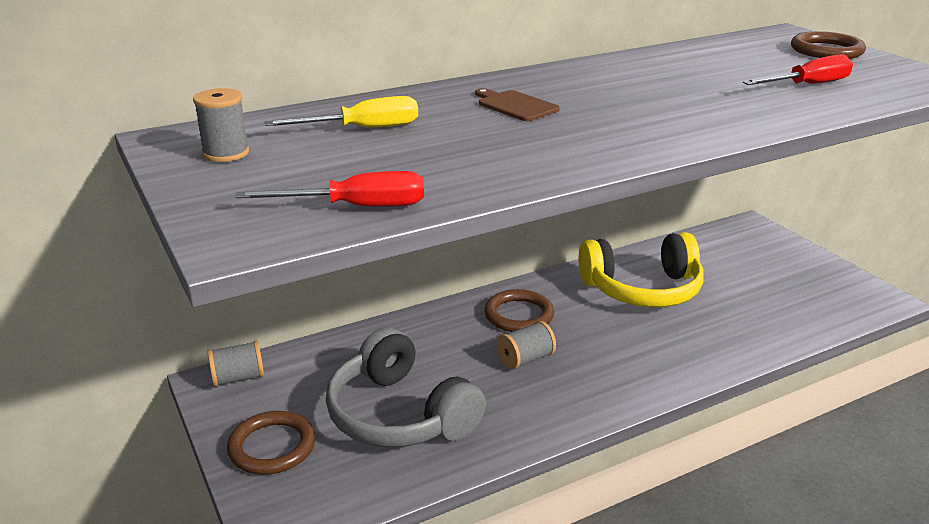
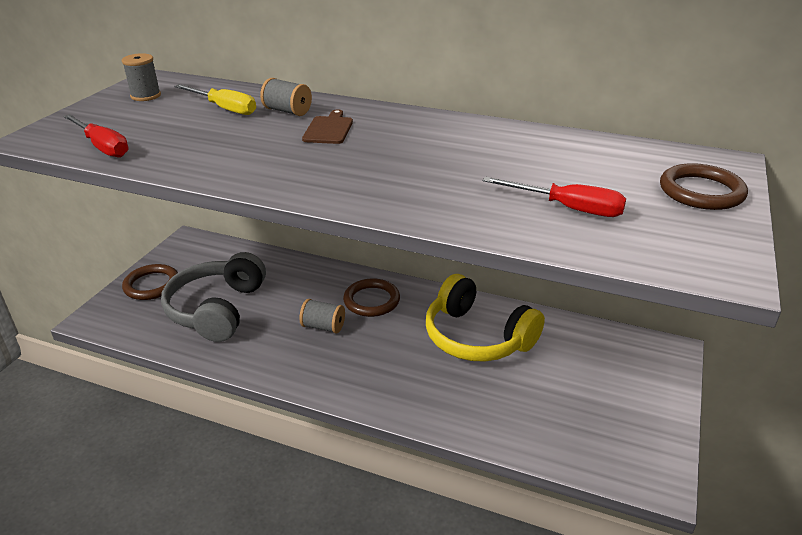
camera: 50 degrees right, 5 degrees up
grey spool [207,341,264,387] -> grey spool moved to [260,78,312,116]

